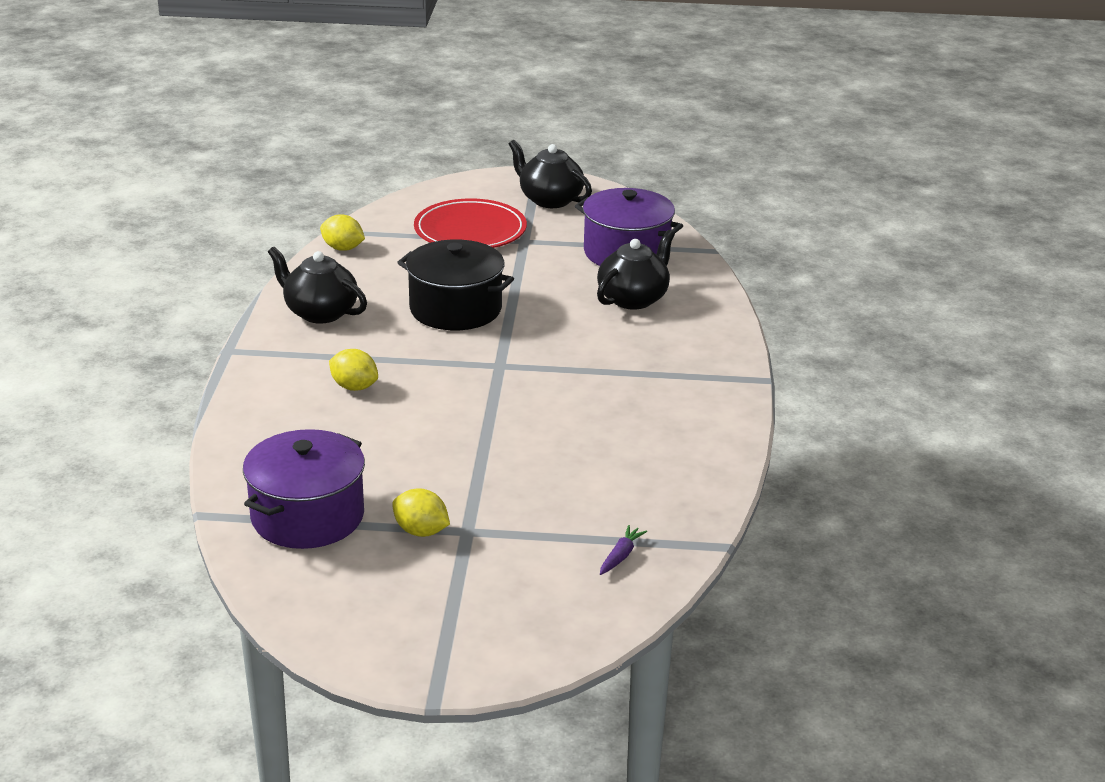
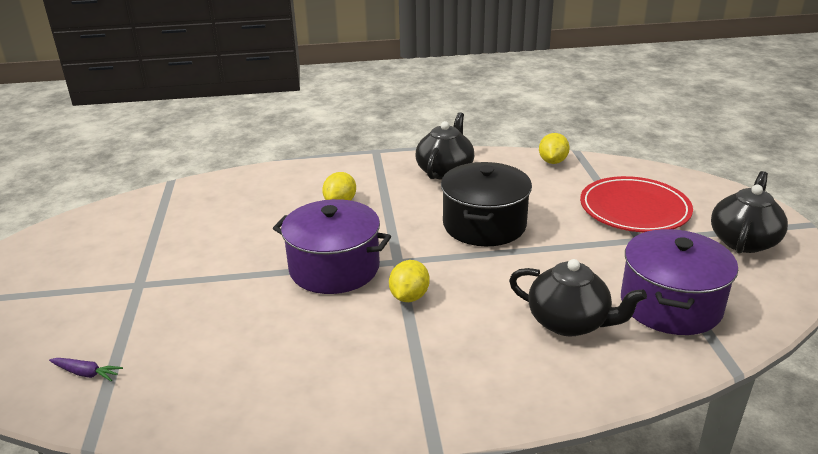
camera: 80 degrees right, 0 degrees up
purple pot [243,429,365,549] -> purple pot moved to [273,199,391,294]
yellow lemon [392,488,450,537] -> yellow lemon moved to [389,260,429,302]

